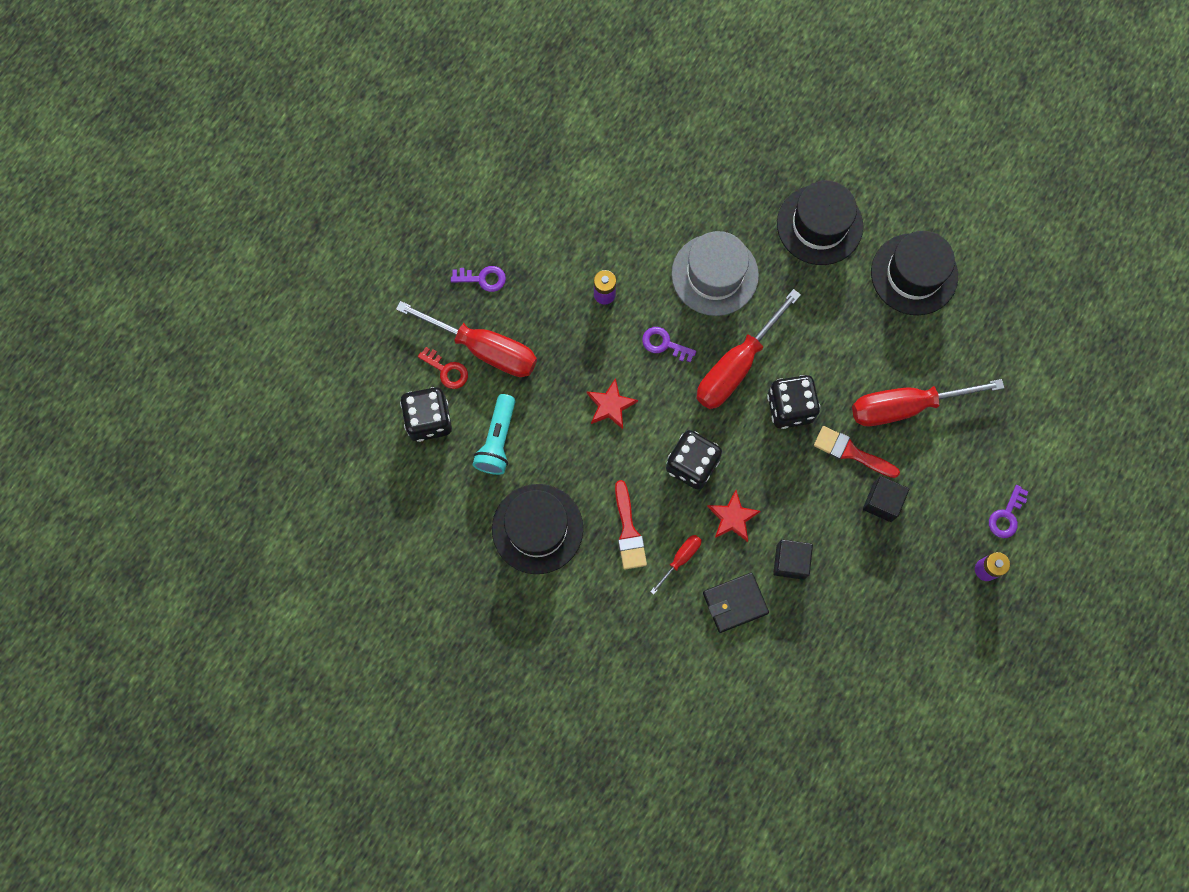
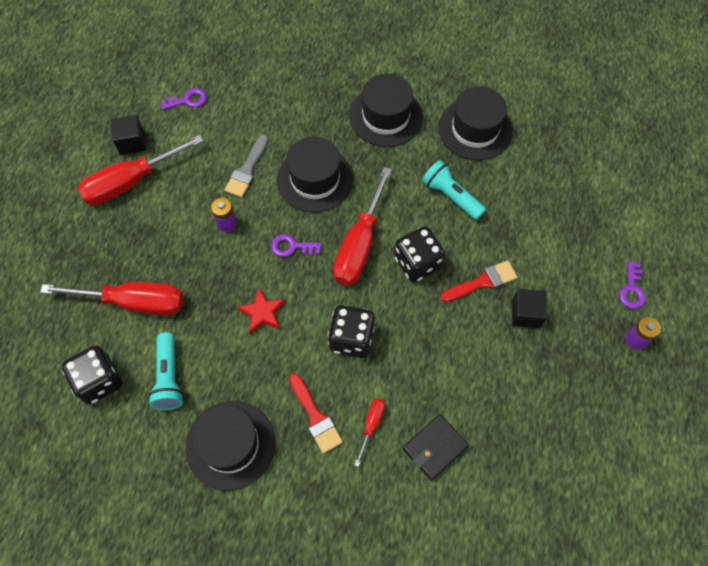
camera: 20 degrees left, 10 degrees down
red key [418,347,468,389] -> none
purple key [451,266,506,292] -> purple key moved to [161,88,207,110]
grey hat [671,231,759,316] -> black hat [277,137,353,213]
red star [707,490,761,542] -> none
black cube [773,539,813,580] -> black cube moved to [111,115,146,155]
red brush [814,426,900,478] -> red brush turned 150 degrees clockwise [440,260,518,302]
red screwdriver [852,379,1004,426] -> red screwdriver moved to [78,135,204,205]
none -> grey brush [225,135,268,197]
none -> turquoise flashlight [422,160,486,220]

